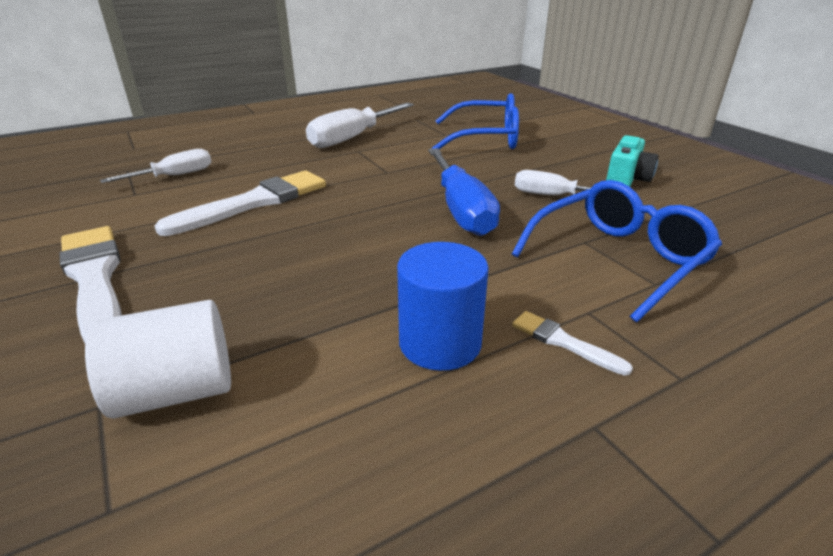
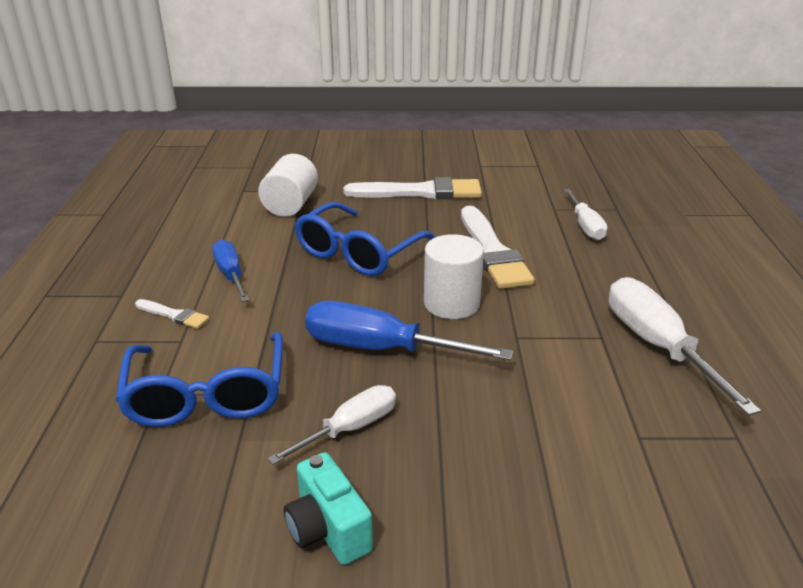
camera: 120 degrees right, 0 degrees up
blue cylinder [397,242,489,371] -> blue screwdriver [212,239,249,302]
blue glasses [431,93,519,149] -> blue glasses moved to [295,202,436,276]
white brush [512,311,633,376] -> white brush turned 45 degrees clockwise [135,299,209,329]
none -> white cylinder [424,234,484,319]

